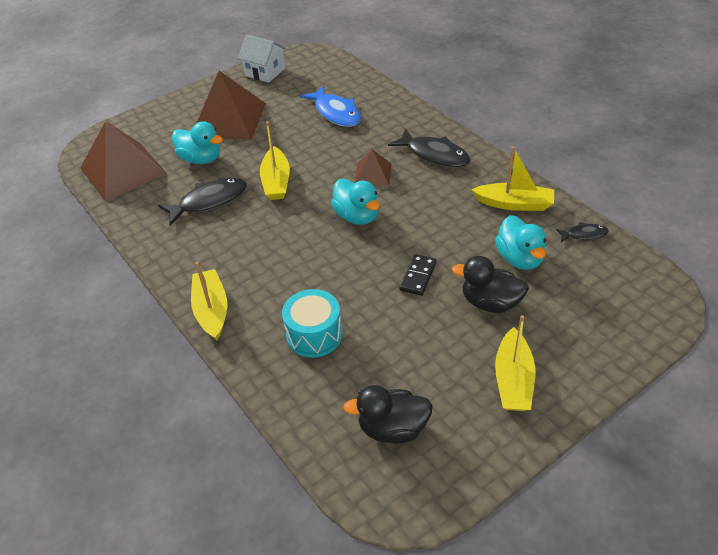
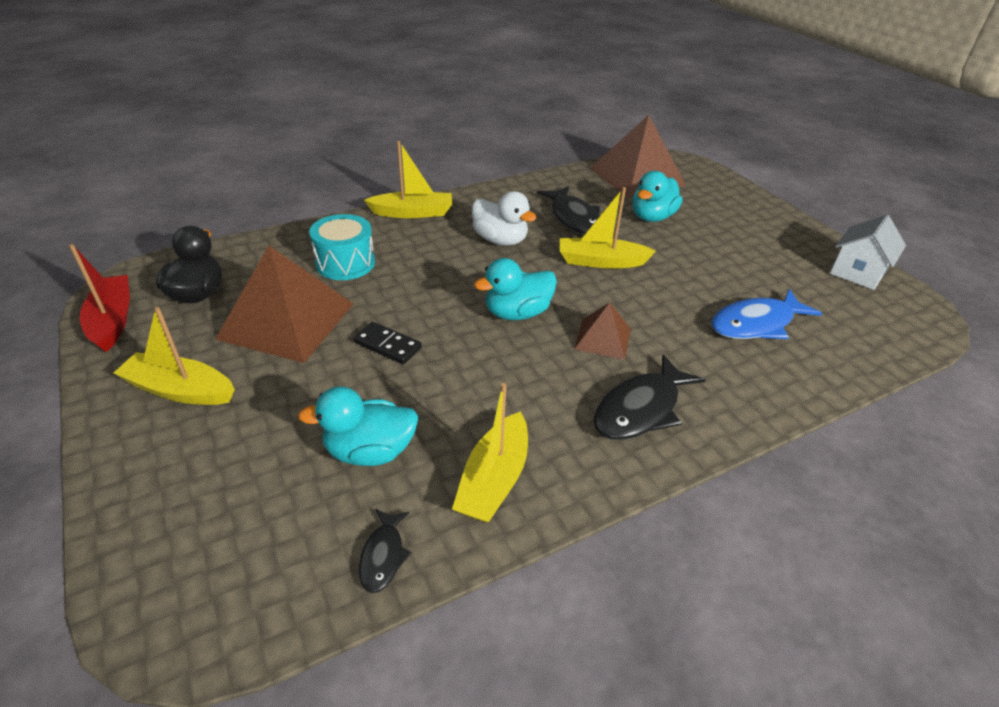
camera: 95 degrees right, 5 degrees down
brown pyramid [197,71,266,140] -> brown pyramid moved to [215,245,353,363]
black duck [452,256,529,313] -> none
none -> red boat [69,244,130,352]
none -> white duck [472,191,537,246]

